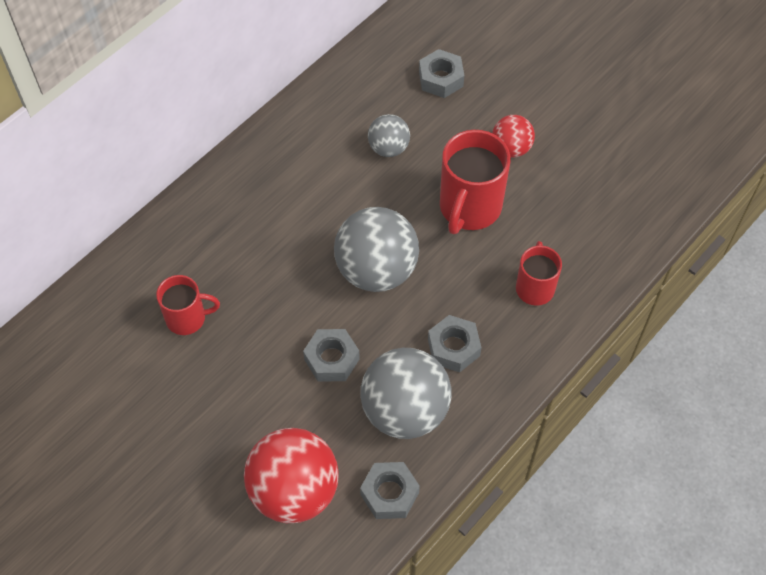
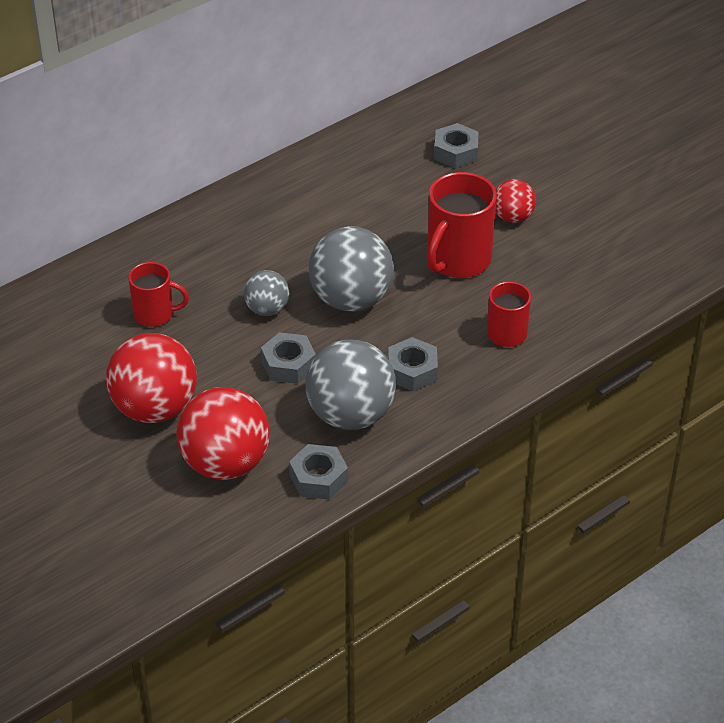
camera: 10 degrees right, 15 degrees down
grey ball [368,114,410,157] -> grey ball moved to [244,270,289,316]
none -> red ball [106,333,197,423]

